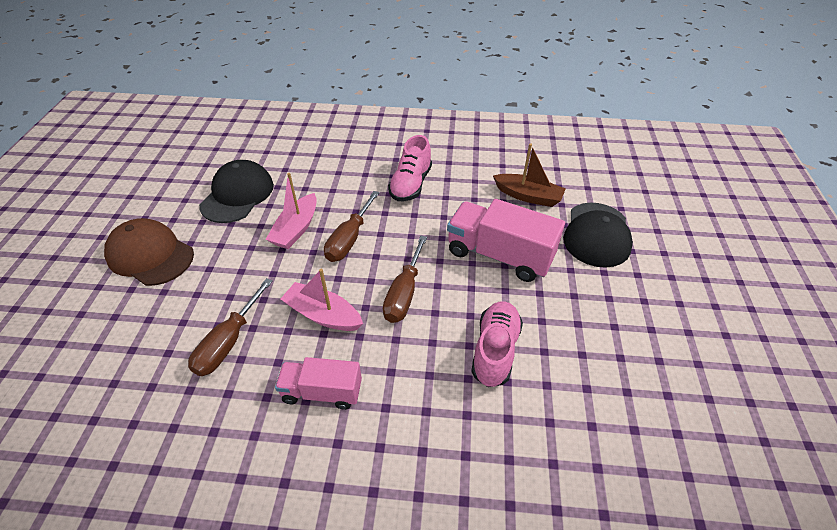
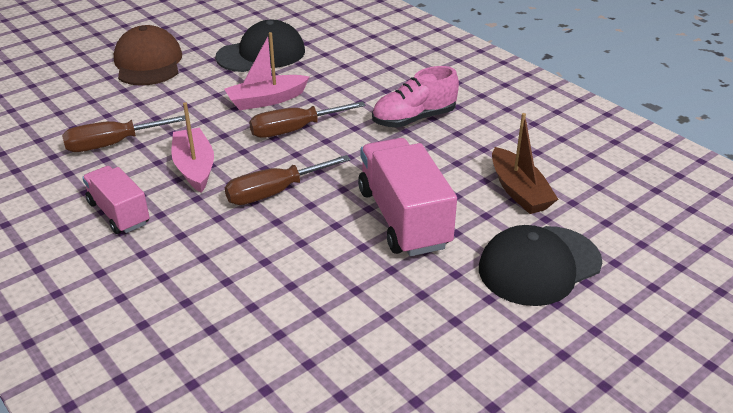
camera: 45 degrees right, 10 degrees down
pink shoe [471,301,523,387] -> none

